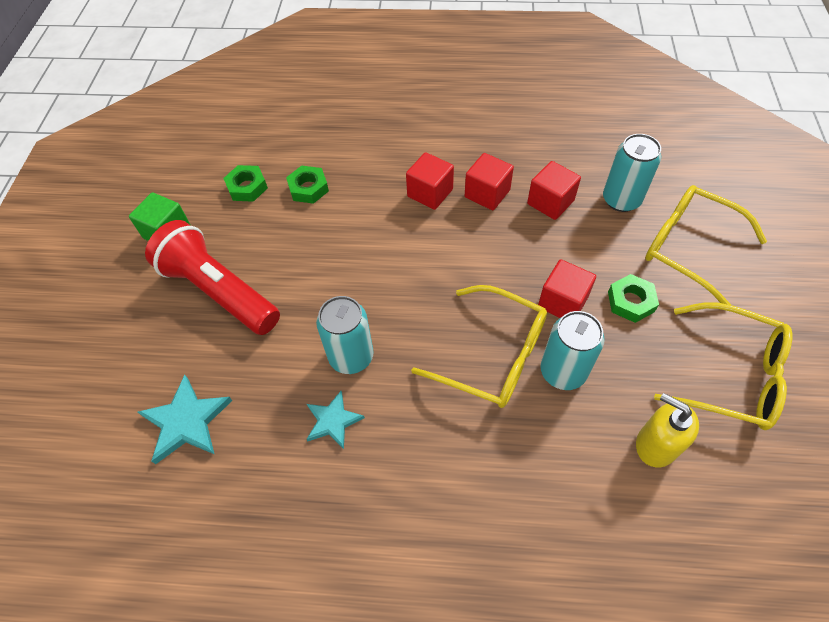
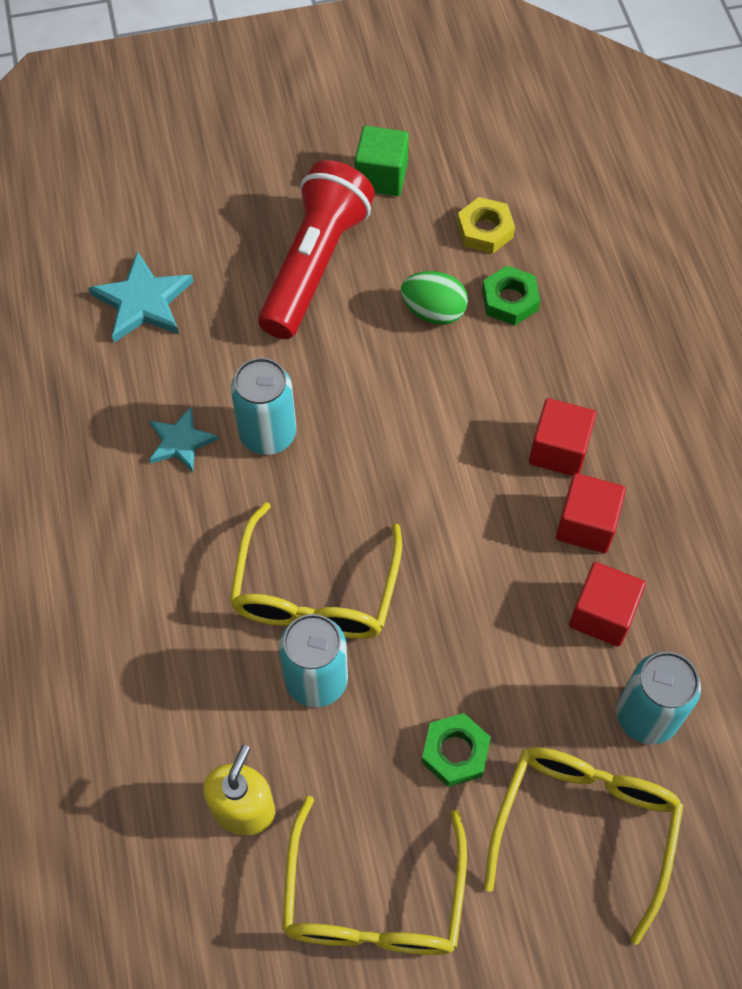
camera: 70 degrees right, 5 degrees up
green nut [223,165,268,202] -> yellow nut [457,197,515,254]
red cube [538,259,596,318] -> none
none -> green egg [401,271,468,325]

